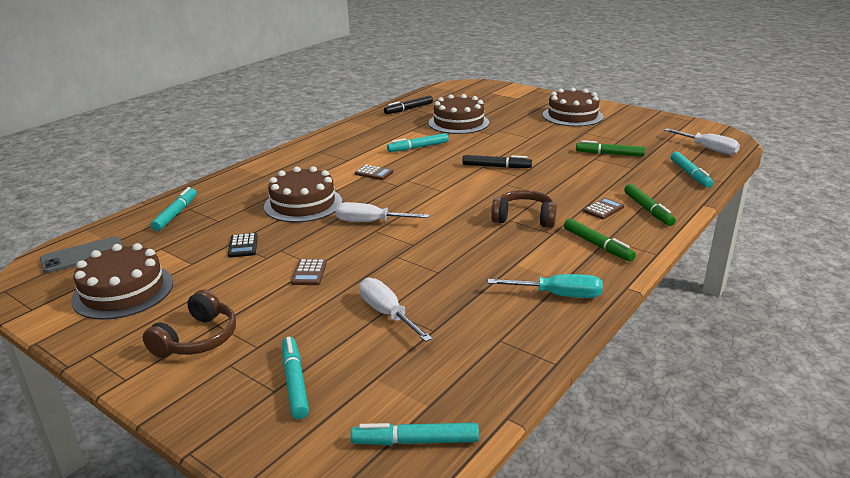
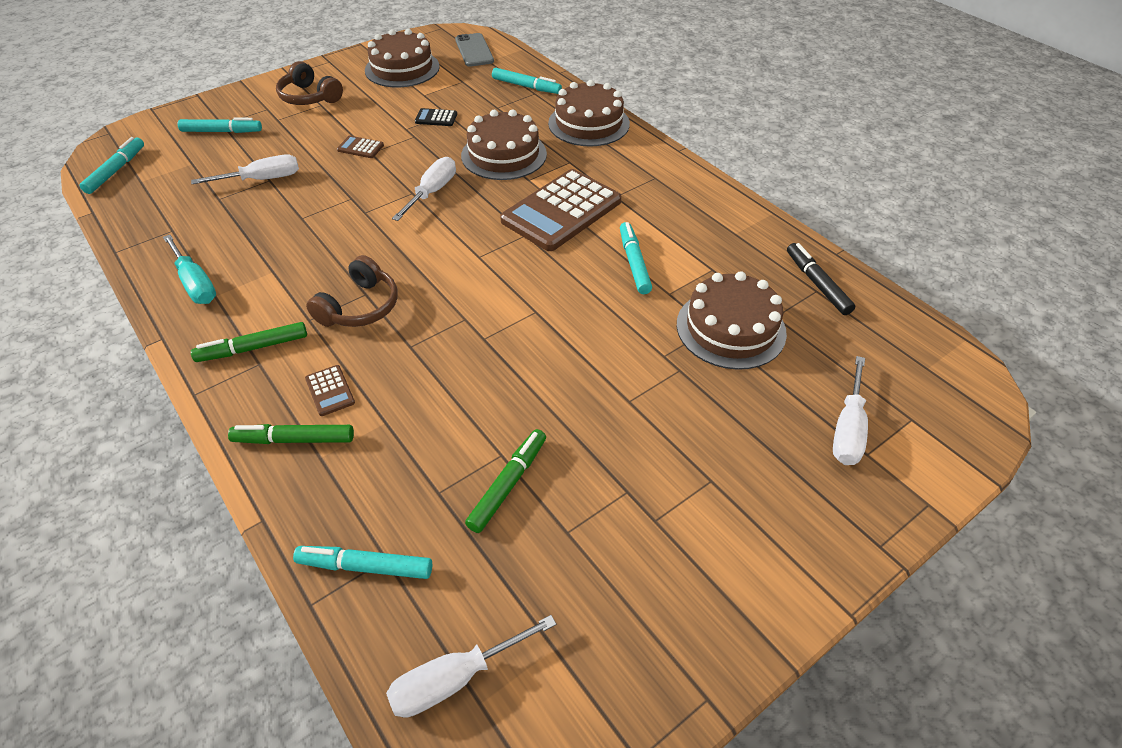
camera: 105 degrees right, 20 degrees up
brown calculator [355,165,393,180] -> brown calculator [500,169,621,251], size x2.48
black marker [462,155,532,168] -> none
turquoise screwdriver [488,274,603,298] -> turquoise screwdriver turned 60 degrees counterclockwise [163,235,216,304]
brown cake [543,87,603,127] -> brown cake moved to [548,80,630,146]
none -> white screwdriver [833,356,868,465]

